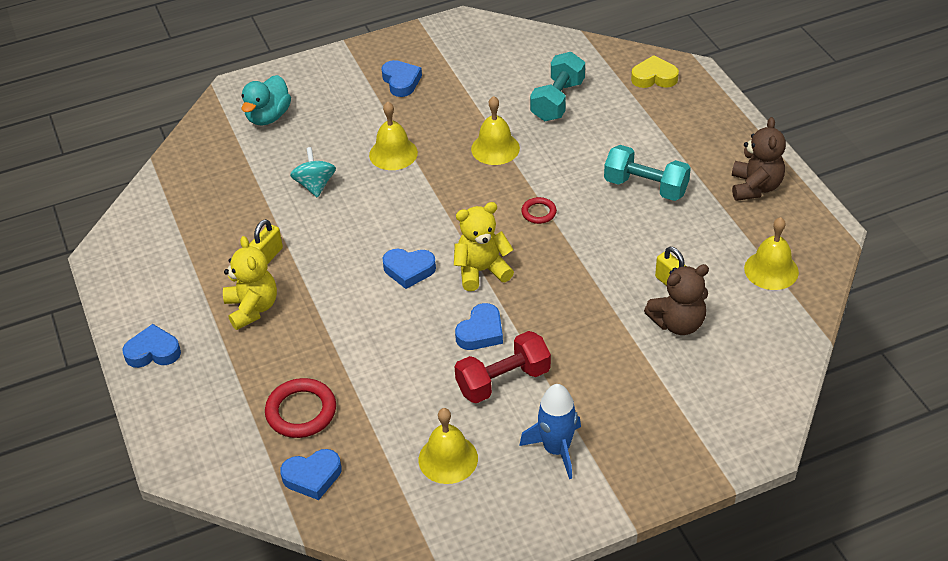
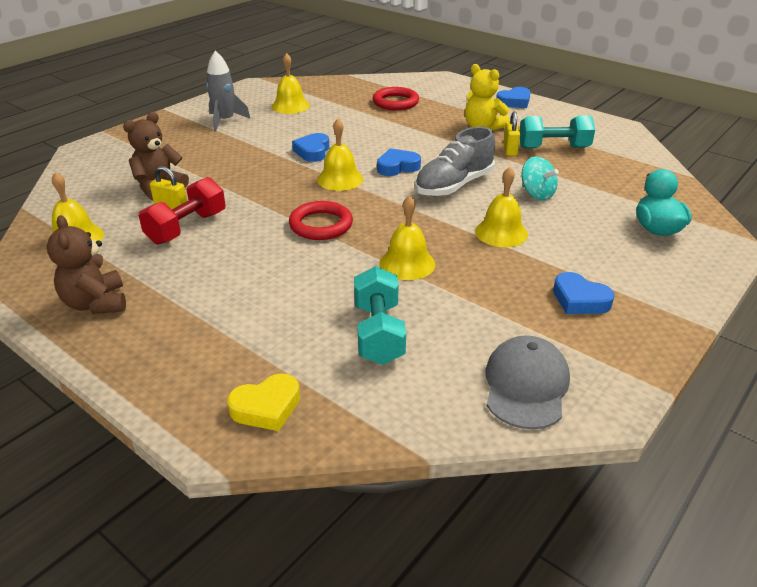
camera: 150 degrees right, 10 degrees down
blue heart [280,449,341,500] -> none
yellow teddy bear [454,202,514,291] -> yellow bell [317,119,363,191]
red dumbbell [454,331,551,403] -> red dumbbell moved to [139,177,226,245]
blue rocket [519,384,581,479] -> grey rocket [206,50,251,132]
red ring [521,197,557,224] -> red ring [289,201,353,240], size x1.79
turquoise dumbbell [604,145,691,201] -> turquoise dumbbell moved to [520,115,595,149]
none -> grey shoe [415,127,495,197]
none -> grey cap [485,336,570,430]

